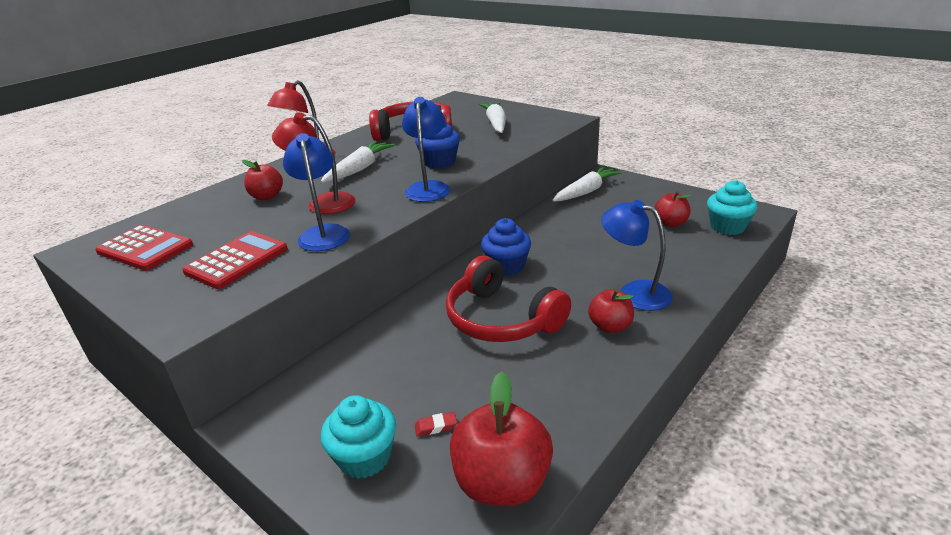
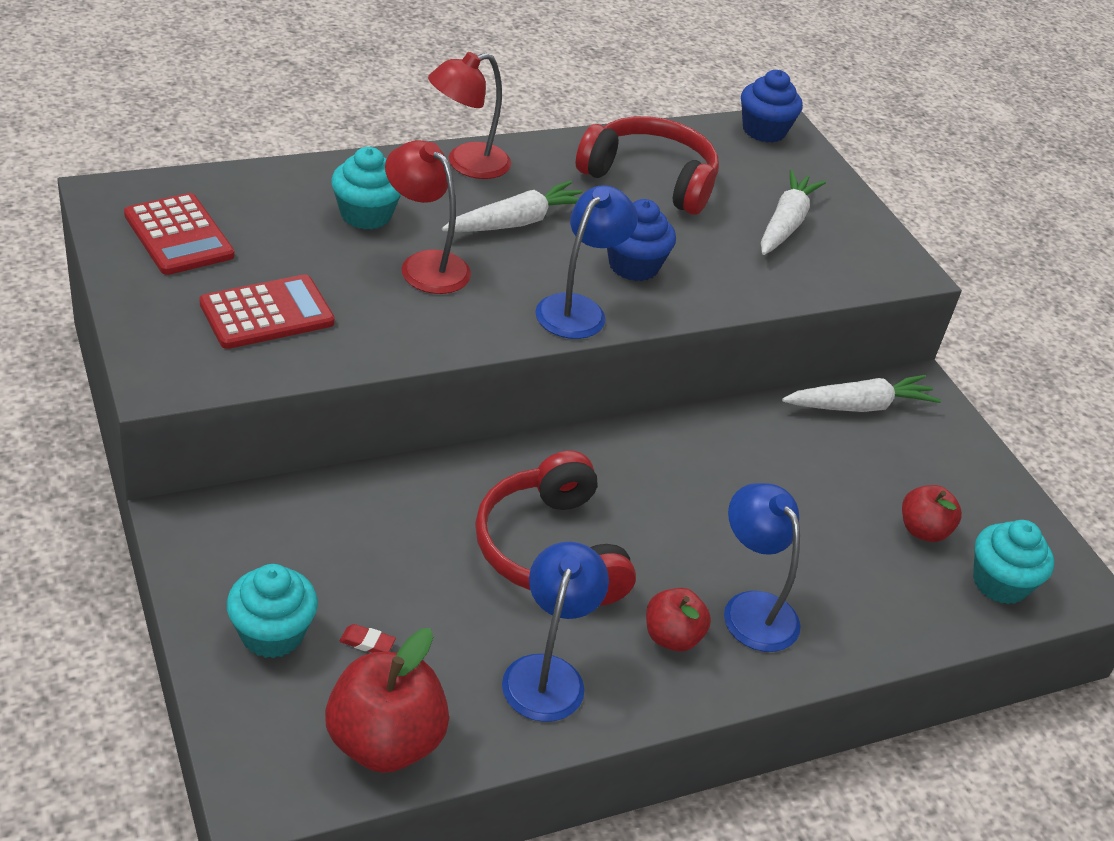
camera: 20 degrees right, 10 degrees up
red apple [242,160,283,200] -> turquoise cupcake [331,147,401,230]
blue lamp [283,133,350,251] -> blue lamp moved to [502,541,609,722]
blue cupcake [481,218,531,276] -> blue cupcake moved to [741,70,803,143]

